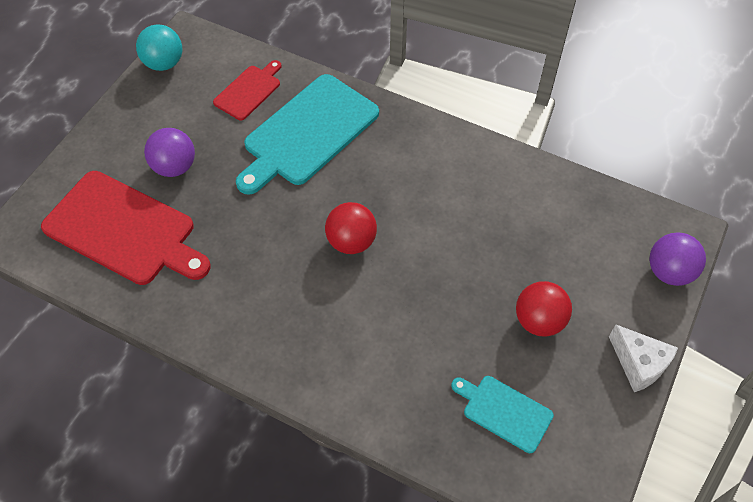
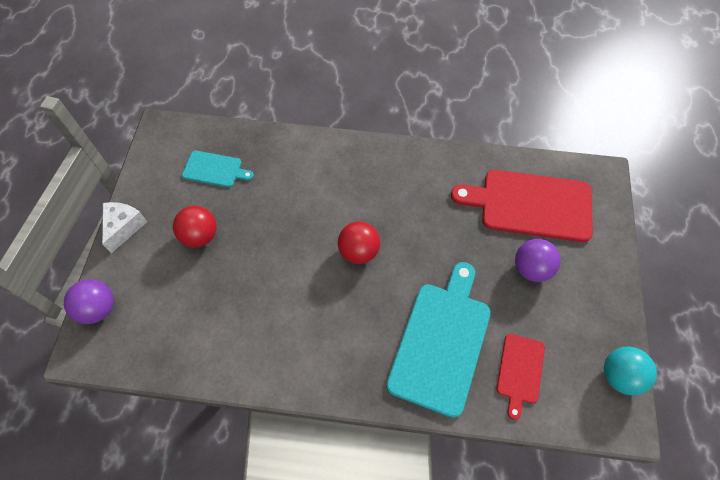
camera: 160 degrees right, 5 degrees up
white cheese [609,325,678,392] -> white cheese turned 75 degrees clockwise [102,202,147,253]

